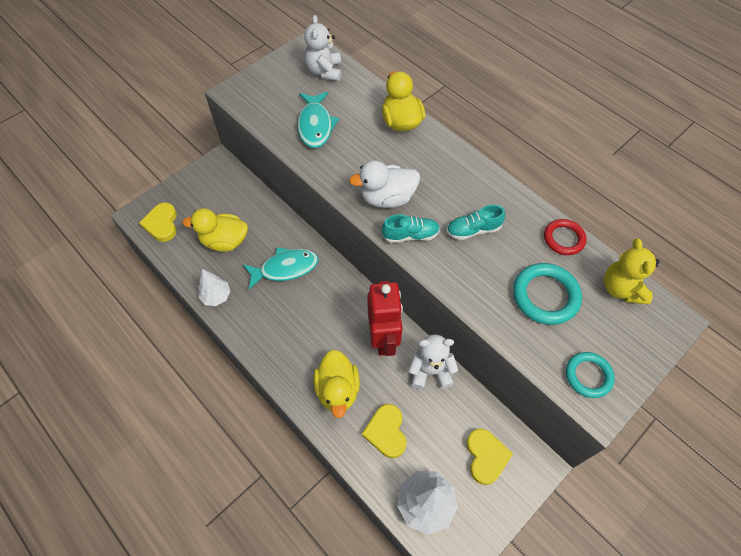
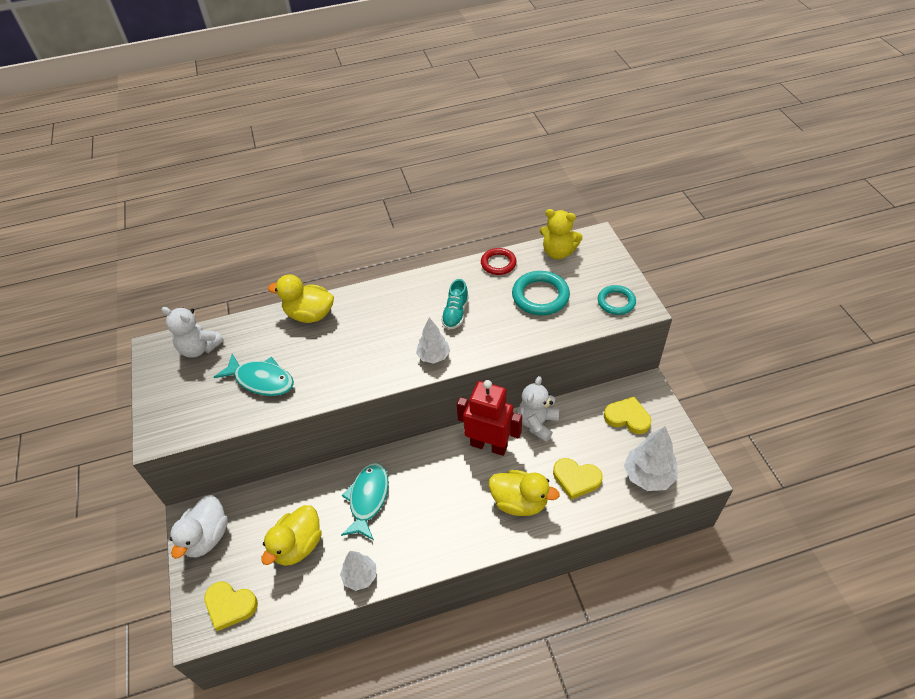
camera: 60 degrees left, 10 degrees down
white duck [349,160,420,208] -> white duck moved to [170,495,228,559]
turquoise shoe [382,214,440,243] -> white tree [416,317,450,364]

